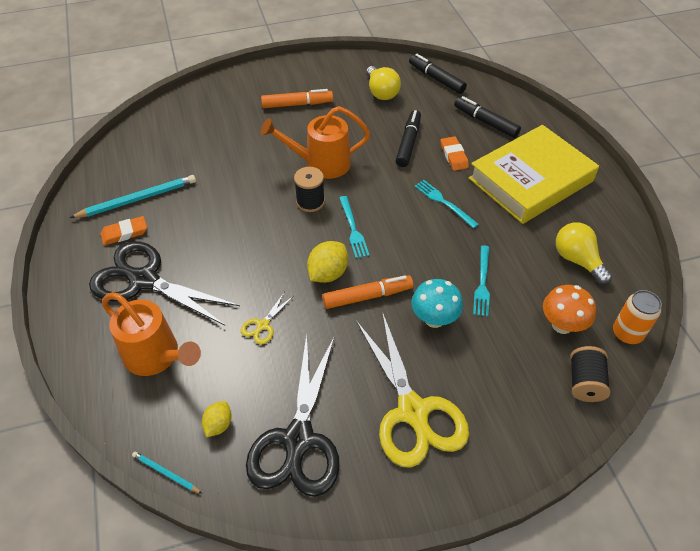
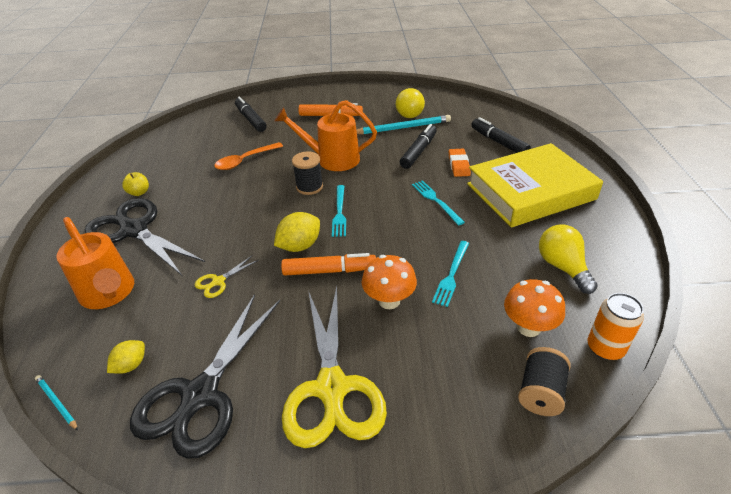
camera: 15 degrees right, 10 degrees down
turquoise pencil [70,175,196,218] -> turquoise pencil moved to [357,115,451,135]
orange eraser [101,216,147,245] -> yellow apple [122,172,149,196]
black marker [409,54,467,94] -> black marker moved to [235,97,267,132]
turquoise mushroom [411,279,463,328] -> orange mushroom [362,255,417,309]
none -> orange spoon [214,142,283,170]

